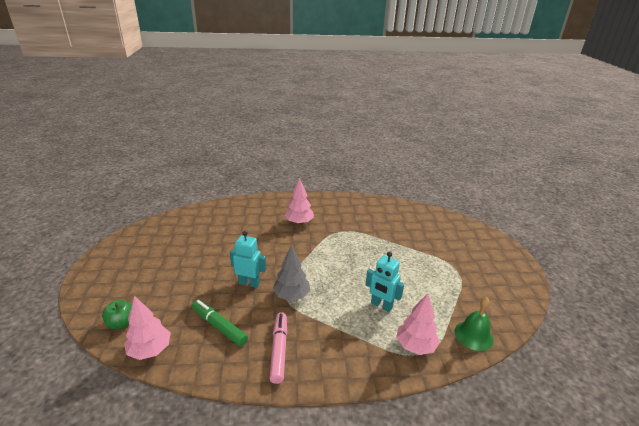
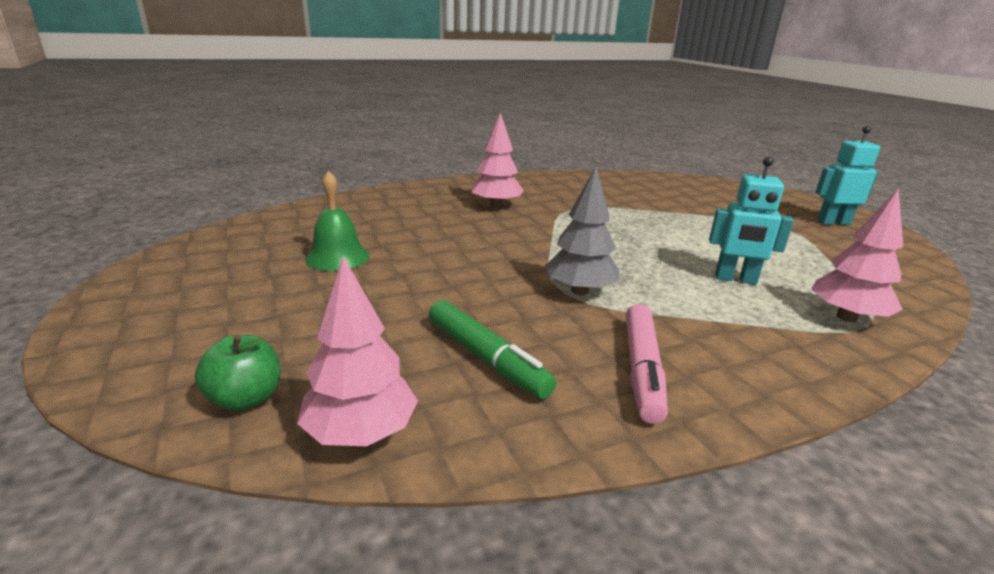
camera: 20 degrees left, 5 degrees down
green marker [192,300,248,347] -> green marker turned 150 degrees counterclockwise [429,300,556,399]
turquoise robot [230,231,266,288] -> turquoise robot moved to [815,126,880,225]
pink marker [269,312,287,384] -> pink marker turned 150 degrees counterclockwise [626,304,668,424]
green bell [455,297,494,351] -> green bell moved to [305,171,369,271]

